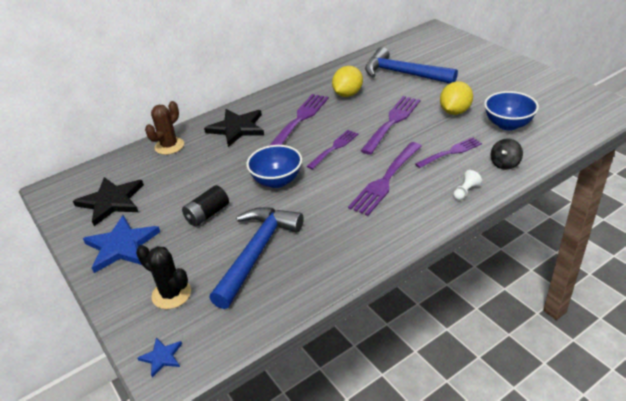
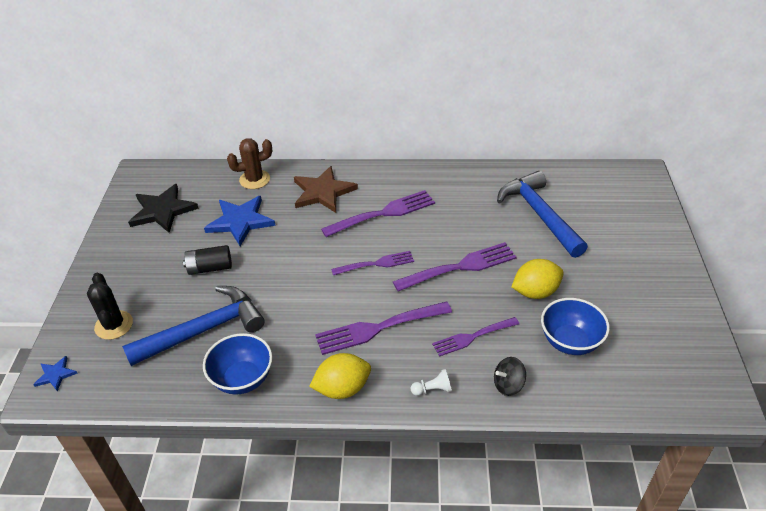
camera: 35 degrees right, 5 degrees up
blue star [83,215,160,273] -> blue star moved to [204,196,275,246]
black star [204,109,264,147] -> brown star [294,166,358,213]
blue bowl [246,145,302,188] -> blue bowl moved to [203,333,273,395]
yellow lemon [332,66,363,97] -> yellow lemon moved to [309,353,371,399]
purple fork [415,137,482,168] -> purple fork turned 150 degrees clockwise [432,317,519,357]

